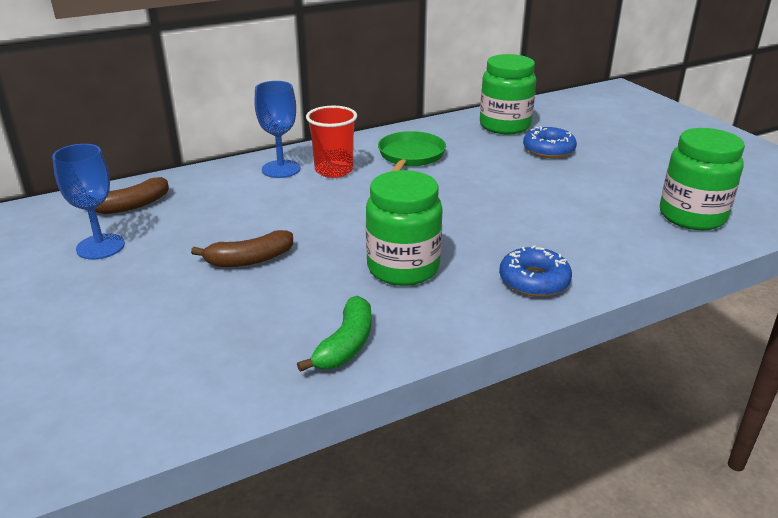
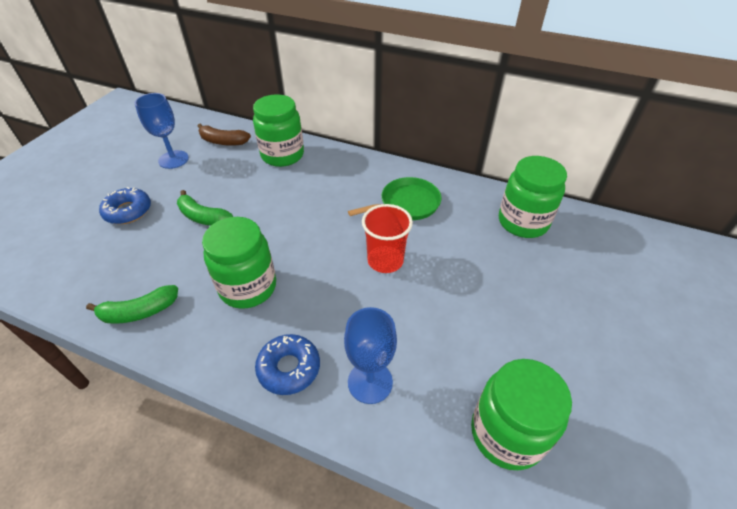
camera: 50 degrees right, 15 degrees up
brown banana [191,230,293,267] -> green banana [177,190,233,226]
blue goblet [255,81,300,178] -> blue goblet moved to [344,307,397,404]
red cup [306,106,357,178] -> red cup moved to [362,204,413,273]
blue donut [523,126,577,158] -> blue donut moved to [99,187,151,224]
none -> green jar [253,94,304,167]

